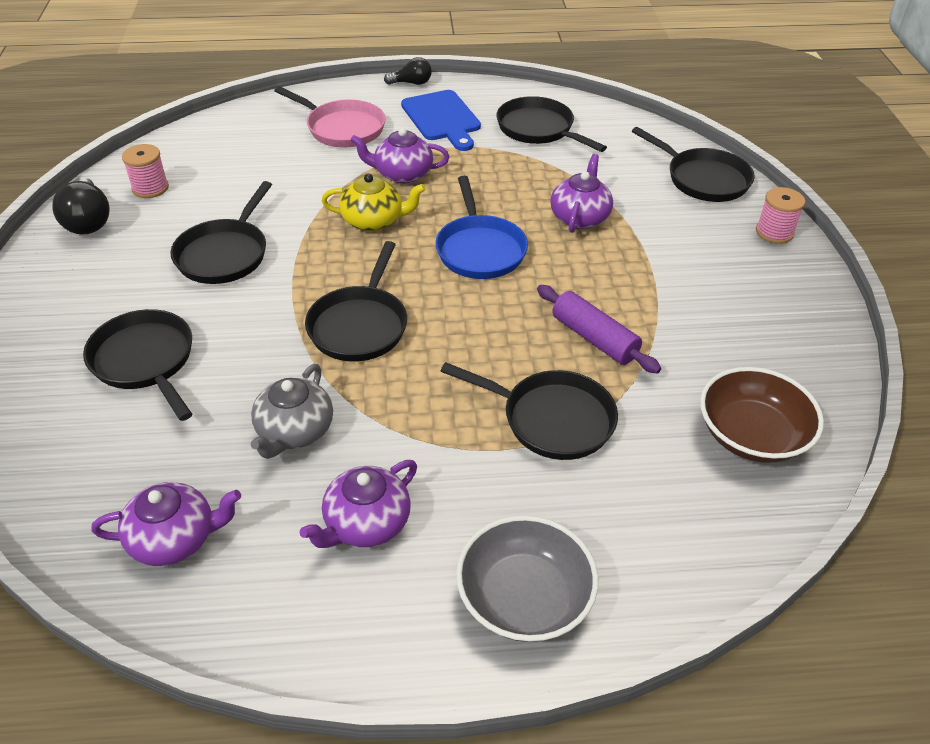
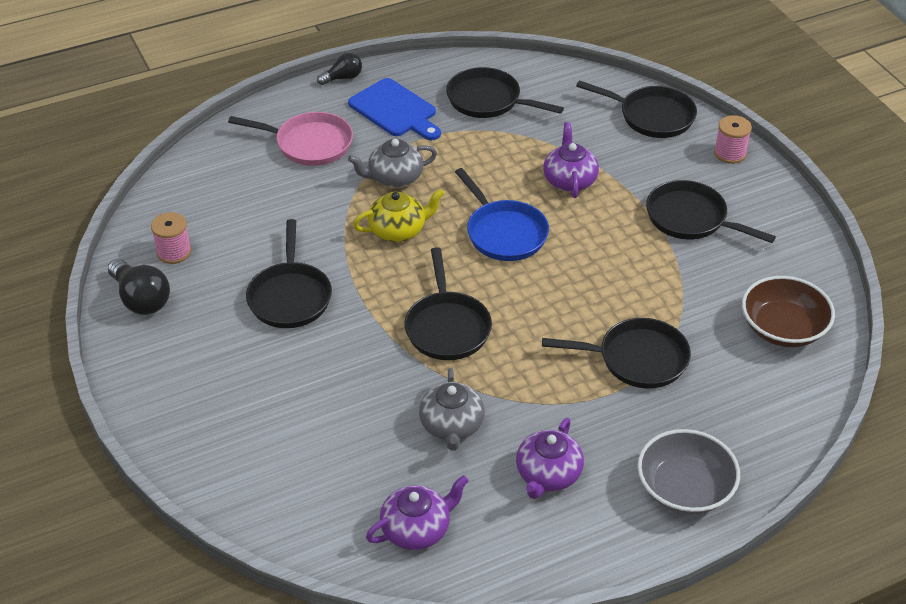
camera: 20 degrees left, 0 degrees up
black pan [83,309,192,421] -> black pan moved to [646,180,776,243]
purple teapot [350,128,449,183] -> grey teapot [348,139,437,187]
purple rolling pin [537,285,661,374] -> none

